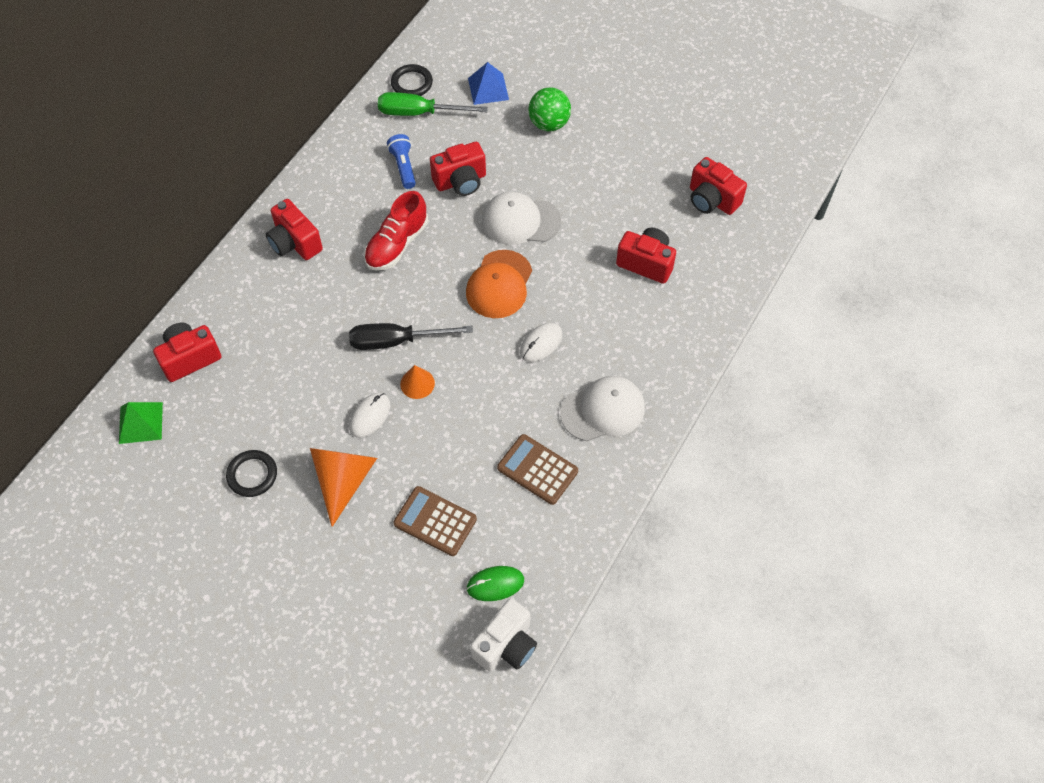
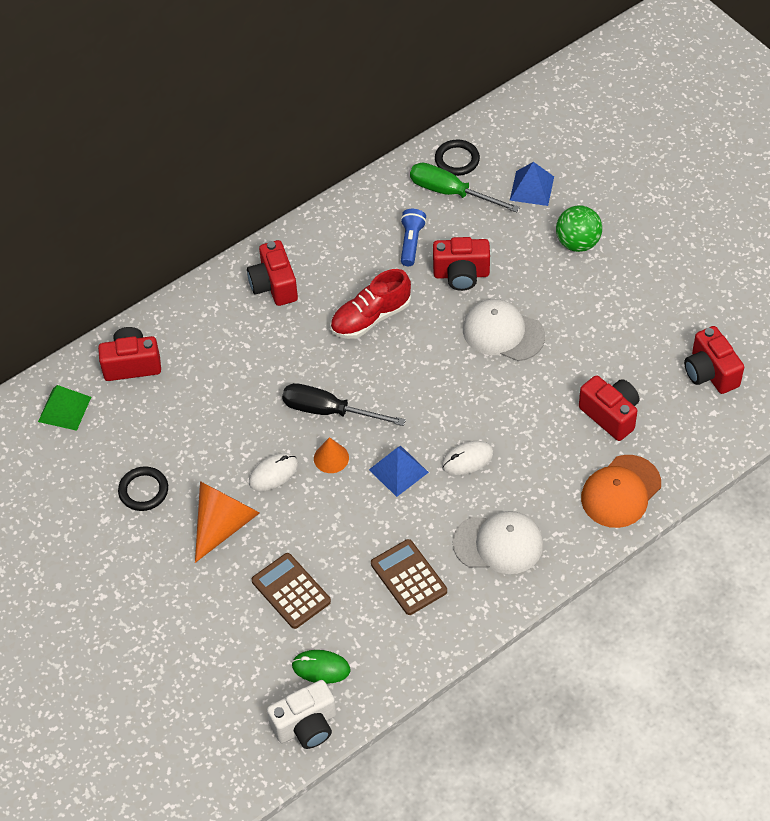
camera: 25 degrees right, 5 degrees down
orange cap [466,250,532,318] -> orange cap moved to [581,455,661,528]
none -> blue pyramid [369,446,429,497]

